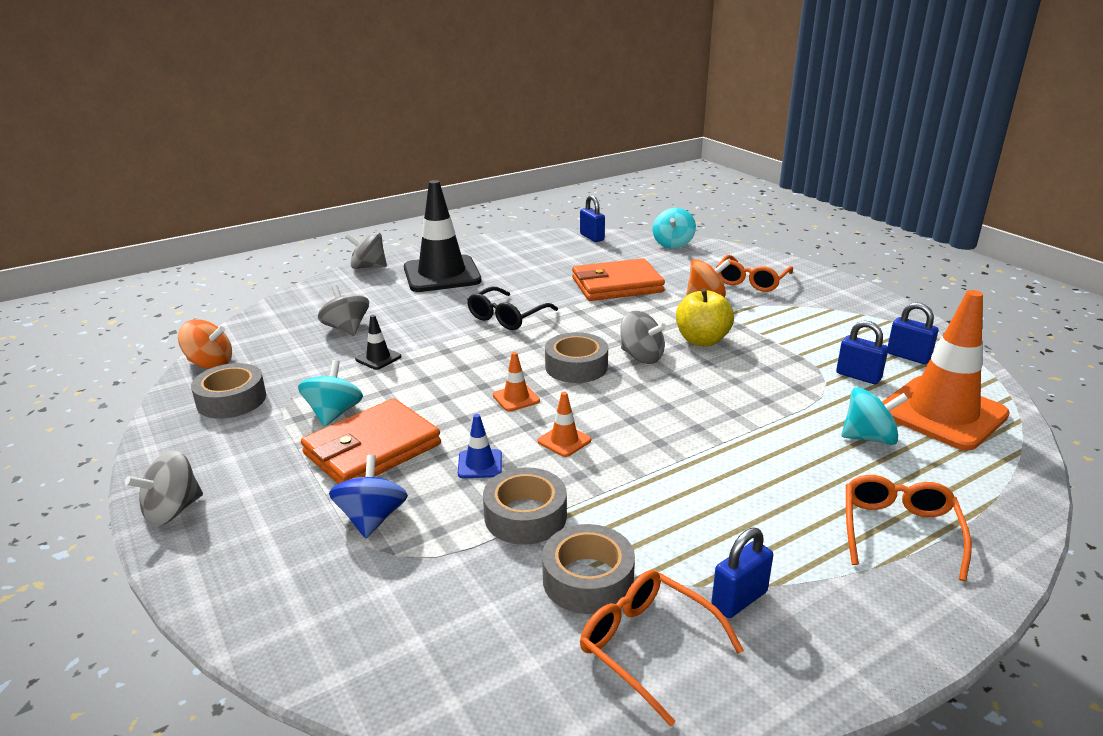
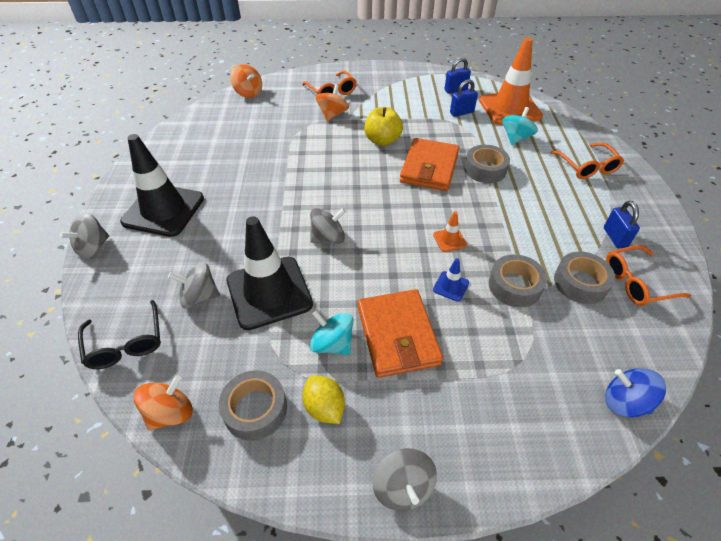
camera: 60 degrees left, 20 degrees up
blue spinning top [329,455,408,538] -> blue spinning top moved to [605,368,666,418]
black traffic cone [355,315,401,370] -> black traffic cone [227,216,313,330], size x2.44
black glasses [467,287,558,330] -> black glasses moved to [78,300,161,369]
orange traffic cone [493,352,540,412] -> none
grey tape [545,332,608,383] -> grey tape moved to [464,145,510,183]
orange wallet [572,258,665,301] -> orange wallet moved to [400,138,459,191]
blue padlock [580,195,605,242] -> none
grey spinning top [620,311,666,364] -> grey spinning top moved to [310,208,346,244]
turquoise spinning top [653,208,696,249] -> orange spinning top [231,64,262,98]
orange glasses [846,475,972,581] -> orange glasses turned 150 degrees counterclockwise [550,143,624,179]
none -> yellow lemon [302,376,345,424]

